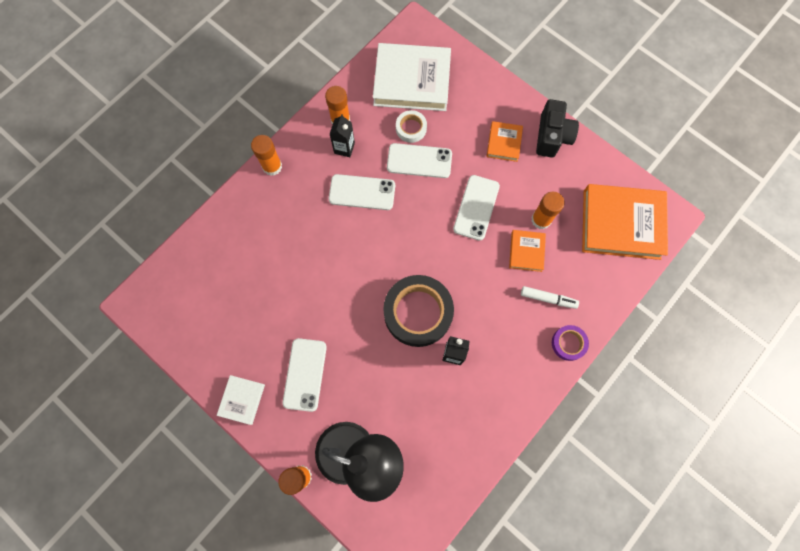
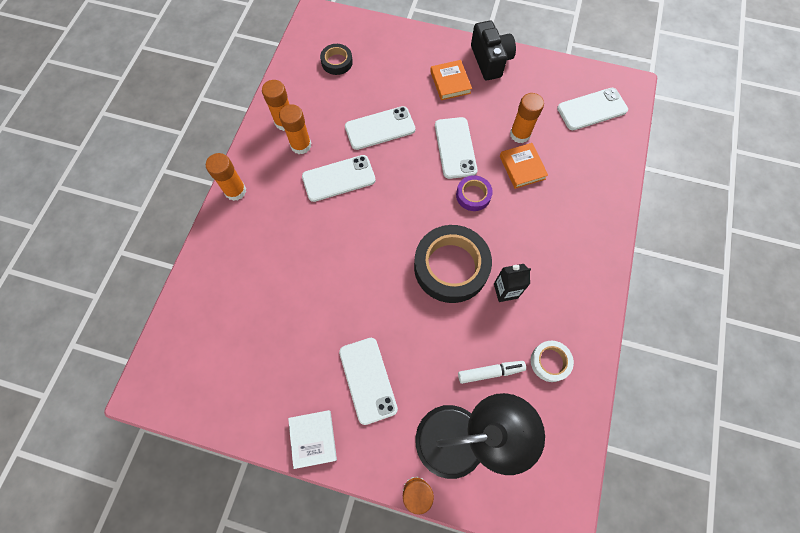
camera: 25 degrees left, 5 degrees down
black carton [329,114,355,157] -> orange glue stick [279,104,311,154]
white book [373,43,451,111] -> black tape [320,44,353,75]
white tape [396,110,427,143] -> white tape moved to [531,341,574,382]
white marker [521,286,579,309] -> white marker moved to [458,361,526,384]
purple tape [552,325,589,361] -> purple tape moved to [456,175,493,211]
orange book [582,184,668,260] -> white phone [557,88,628,130]

